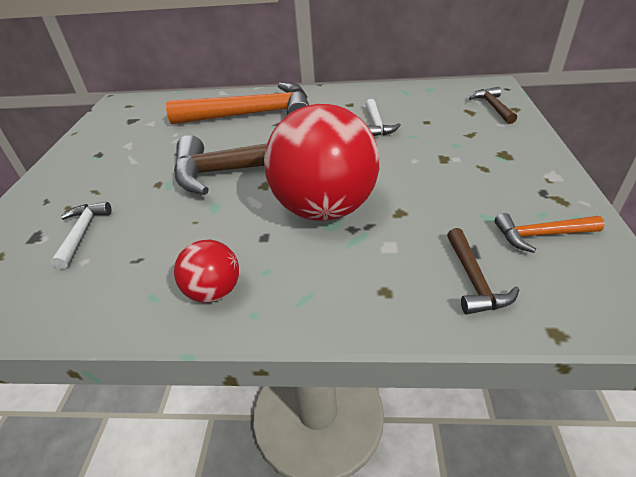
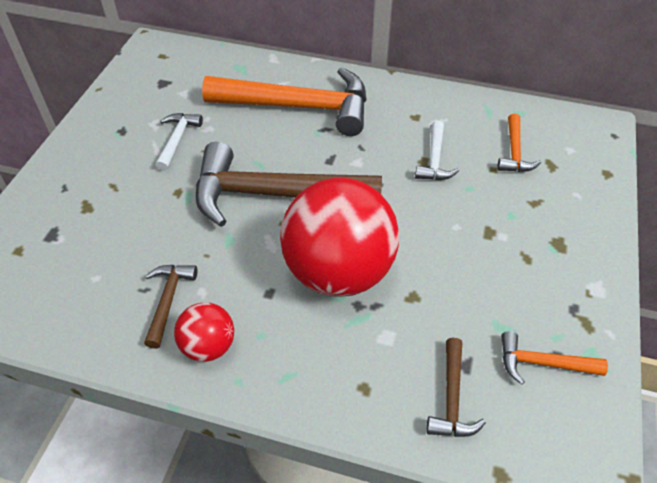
camera: 10 degrees right, 10 degrees up
white hammer [51,202,111,269] -> white hammer moved to [155,113,203,171]
brown hammer [469,87,517,124] -> brown hammer moved to [144,265,197,349]
none -> orange hammer [497,114,541,172]

